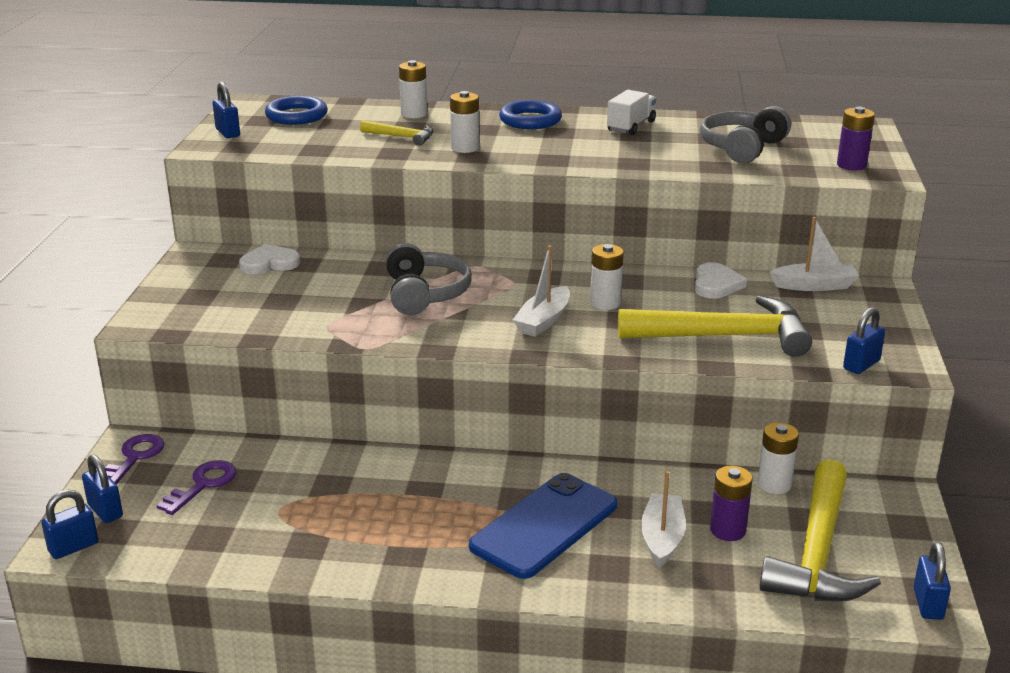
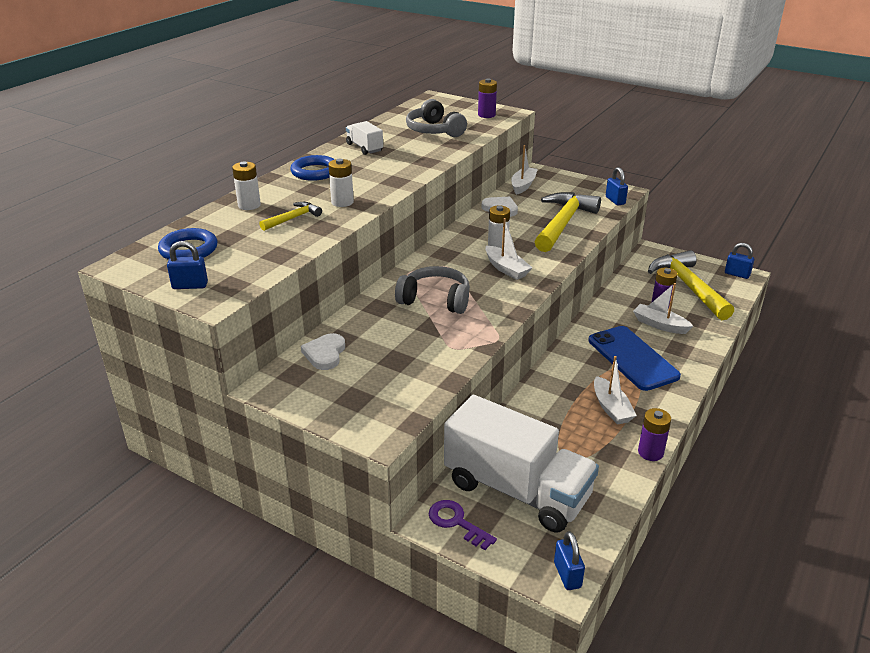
camera: 65 degrees left, 5 degrees up
blue padlock [82,454,123,523] -> none
purple key [156,460,236,515] -> white truck [444,395,599,532]
white battery [758,422,799,494] -> none
yellow hammer [759,459,881,602] -> yellow hammer turned 150 degrees counterclockwise [648,250,734,320]
none -> white boat [594,356,637,425]
none -> purple battery [638,408,671,461]

